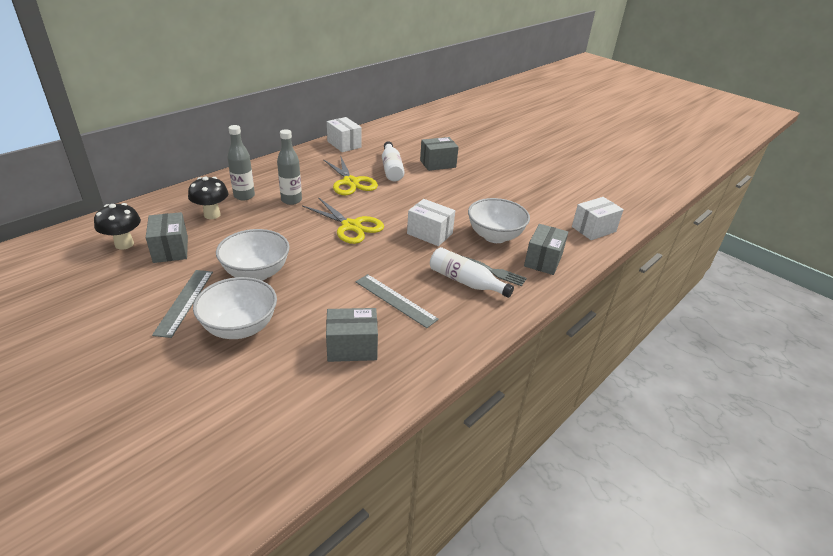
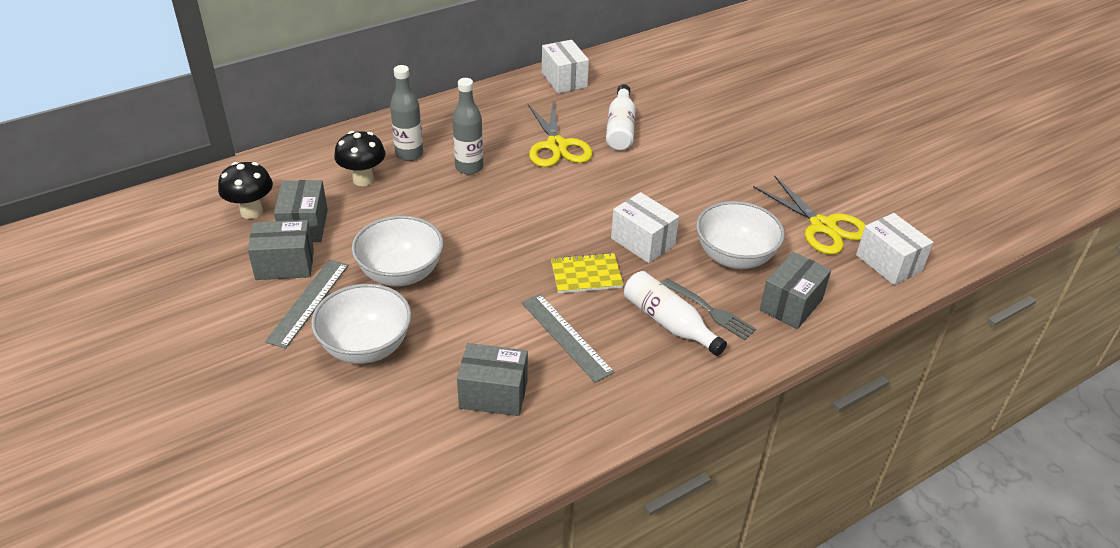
camera: 15 degrees right, 5 degrees up
yellow scissors [302,197,384,244] -> yellow scissors moved to [753,175,866,255]
grey box [420,137,459,171] -> grey box moved to [248,220,314,280]
white box [572,197,624,240] -> white box turned 75 degrees clockwise [856,213,933,285]
none -> yellow notebook [551,253,624,293]

